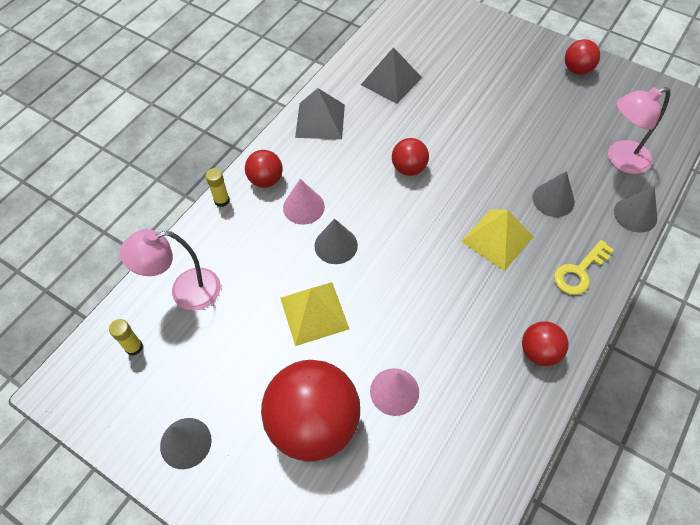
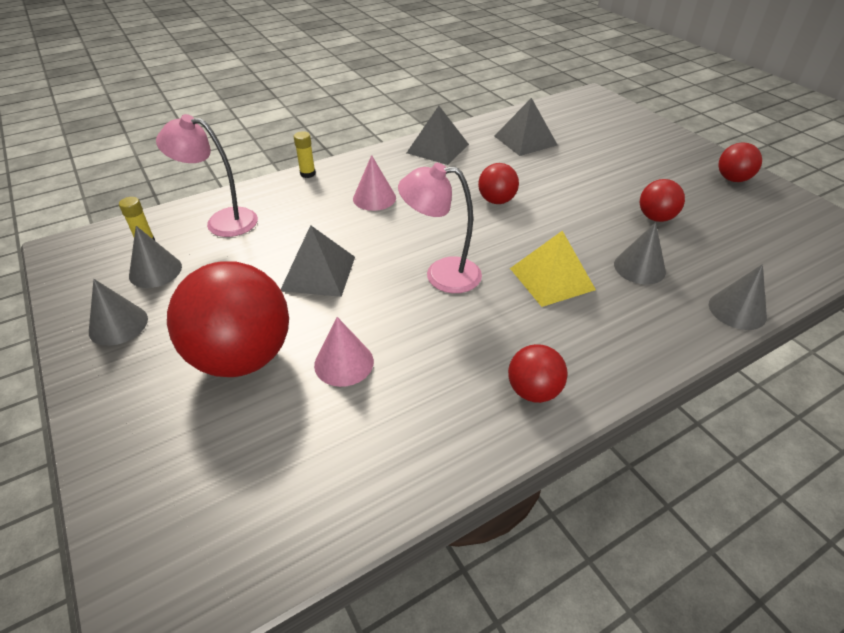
camera: 25 degrees right, 15 degrees down
red ball [245,150,283,188] -> red ball moved to [640,179,685,222]
yellow pyramid [280,282,349,346] -> grey pyramid [280,225,355,297]
grey cone [314,219,358,264] -> grey cone moved to [129,226,182,288]
yellow key [554,240,614,295] -> none
pink lamp [608,87,670,174] -> pink lamp moved to [398,163,482,293]

